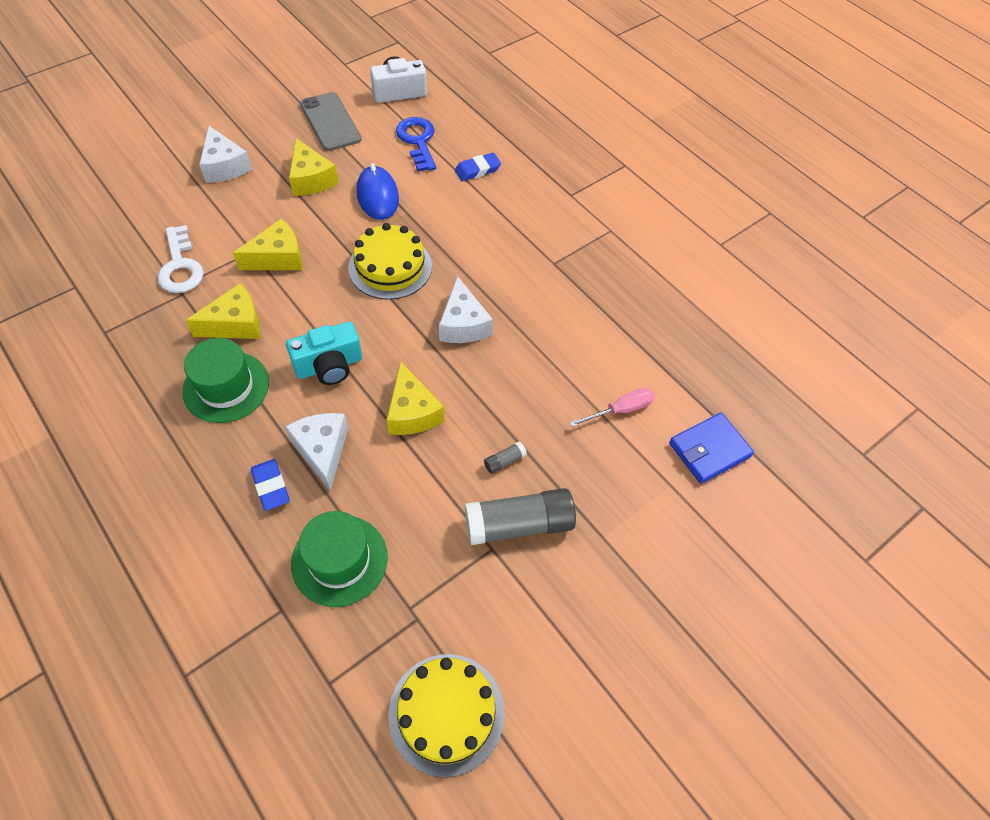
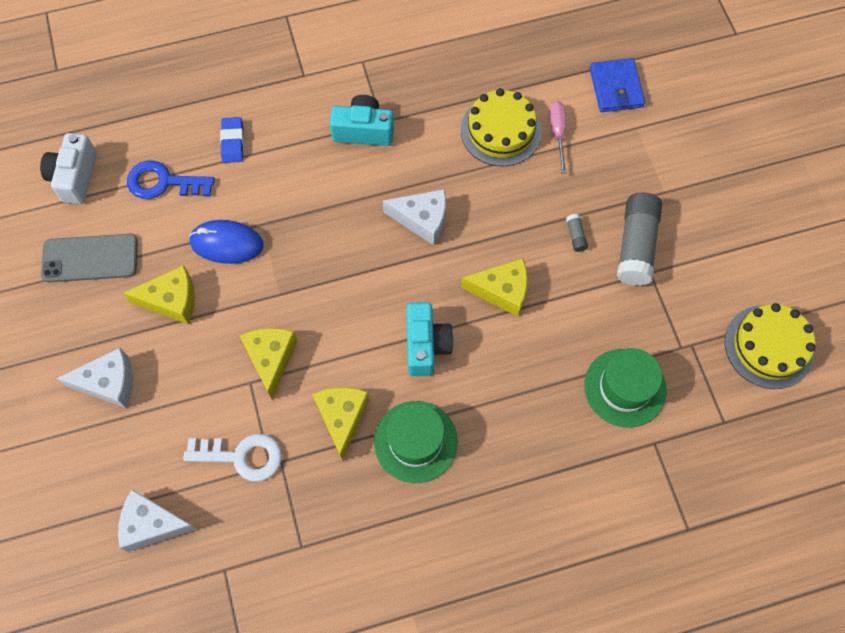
camera: 65 degrees left, 10 degrees up
blue eraser [251,459,290,511] -> none
white cheese [285,413,348,491] -> white cheese moved to [118,489,197,552]
yellow cake [348,223,432,300] -> yellow cake moved to [461,88,542,166]
none -> turquoise camera [330,95,394,146]

